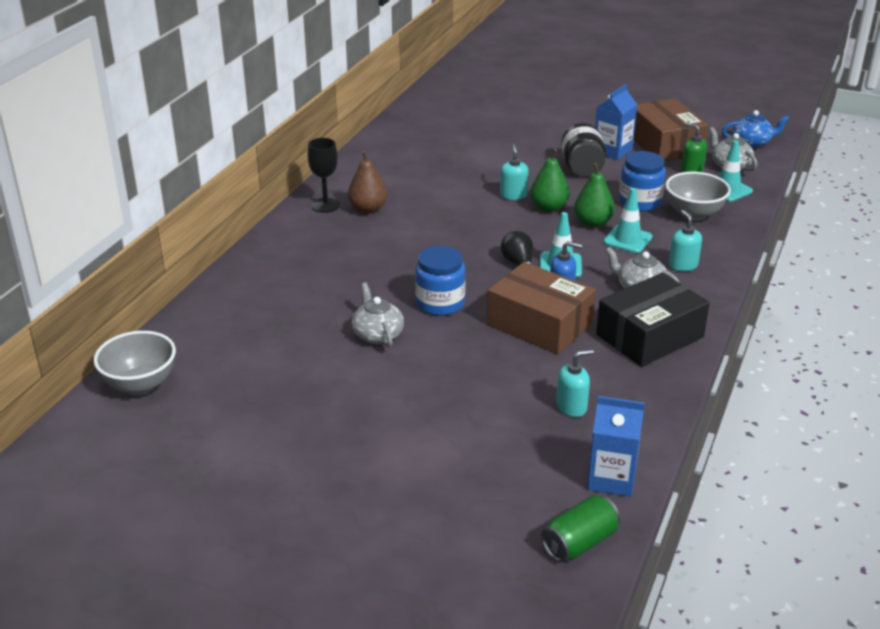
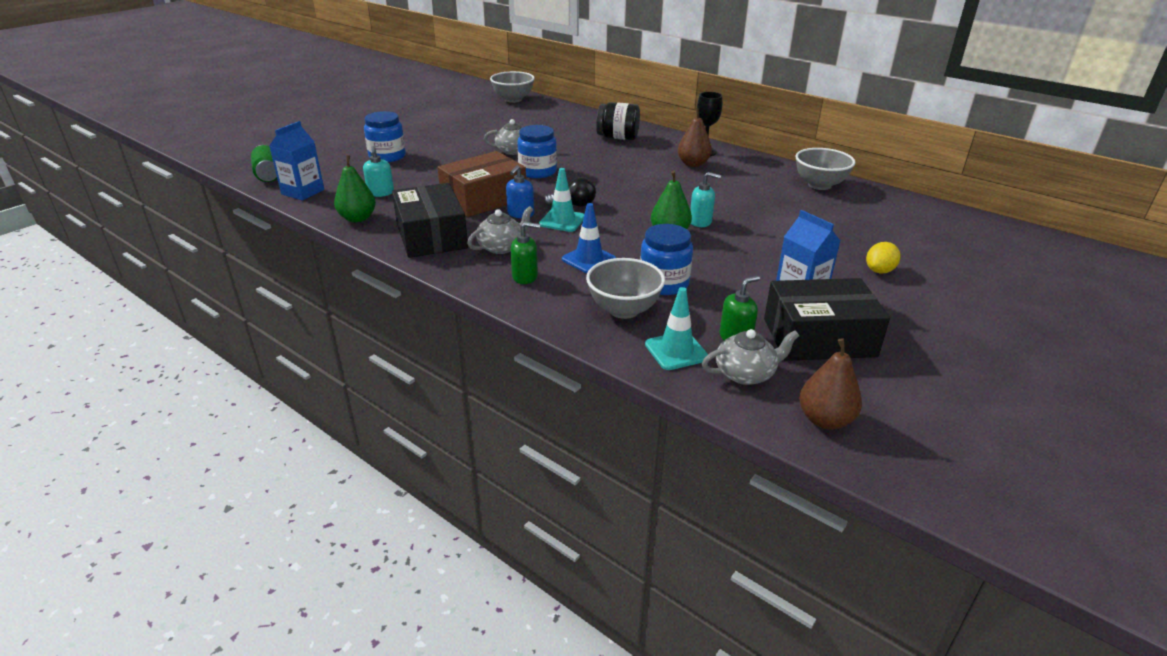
camera: 105 degrees right, 0 degrees up
black jar [561,123,606,177] -> black jar moved to [596,102,640,140]
green pear [574,163,615,228] -> green pear moved to [334,155,376,222]
turquoise traffic cone [603,188,652,253] -> blue traffic cone [562,203,616,273]
brown box [634,98,708,161] -> black box [764,278,890,361]
turquoise soap dispenser [669,210,702,271] -> green soap dispenser [510,222,540,284]
blue teapot [722,110,789,148] -> brown pear [799,338,862,430]
none -> blue jar [364,111,406,162]
none -> grey bowl [795,148,855,190]
none -> yellow lemon [866,242,901,274]

